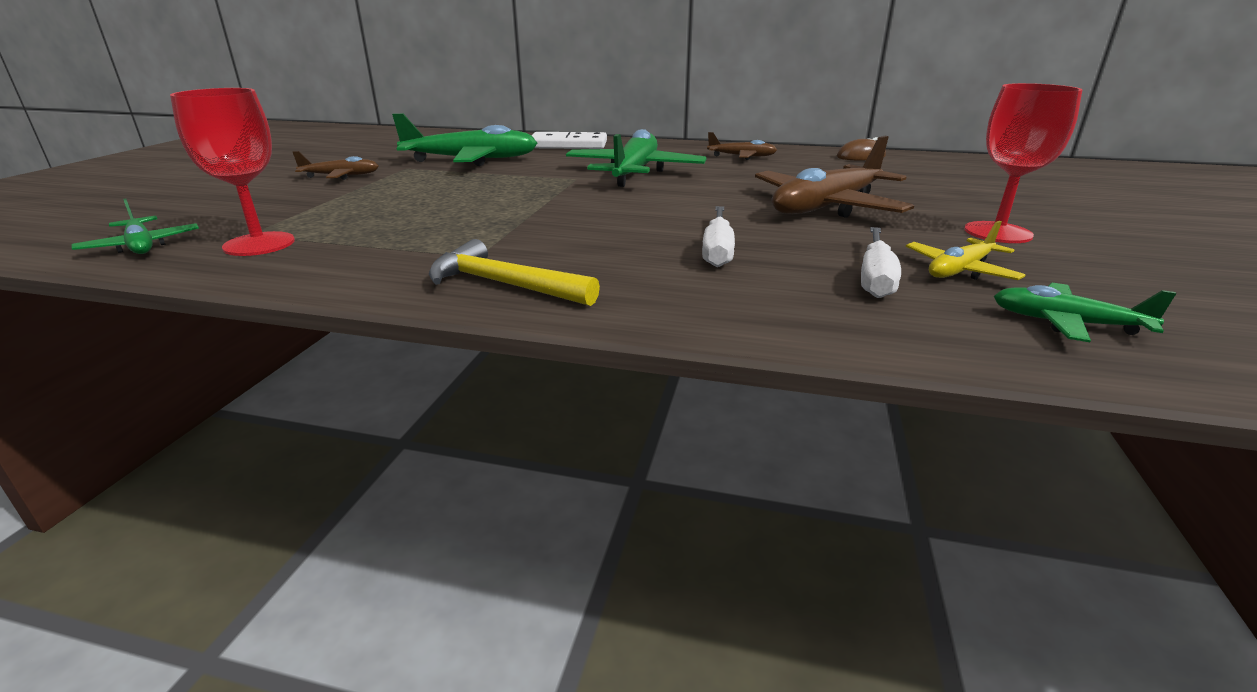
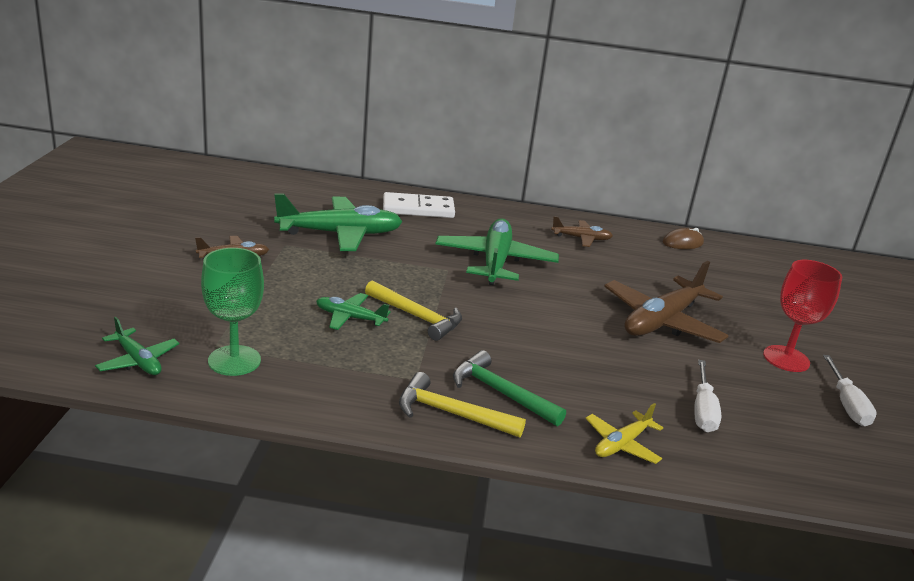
camera: 10 degrees left, 0 degrees up
red goblet [170,88,295,256] -> green goblet [201,248,264,376]
white screwdriver [702,206,735,267] -> white screwdriver moved to [823,355,877,426]
yellow plane [906,221,1025,280] -> yellow plane moved to [585,403,663,464]
green plane [994,283,1177,342] -> green plane moved to [316,293,391,330]
none -> yellow hammer [365,280,462,341]
none -> green hammer [453,350,566,426]

